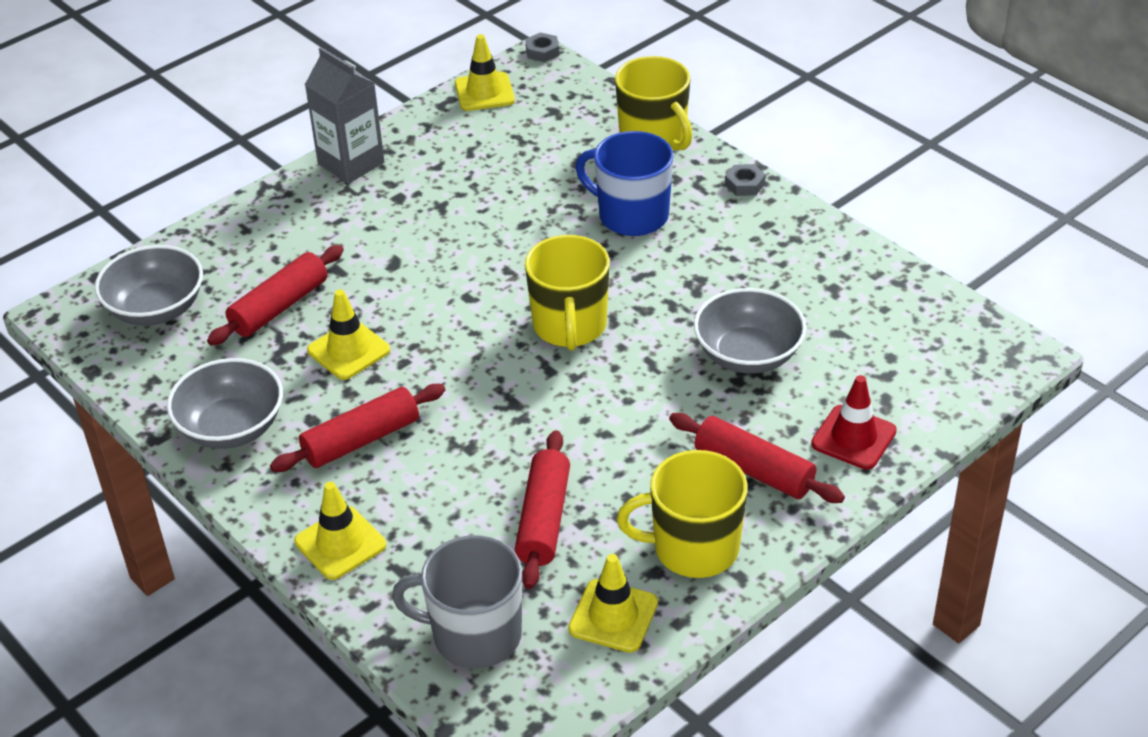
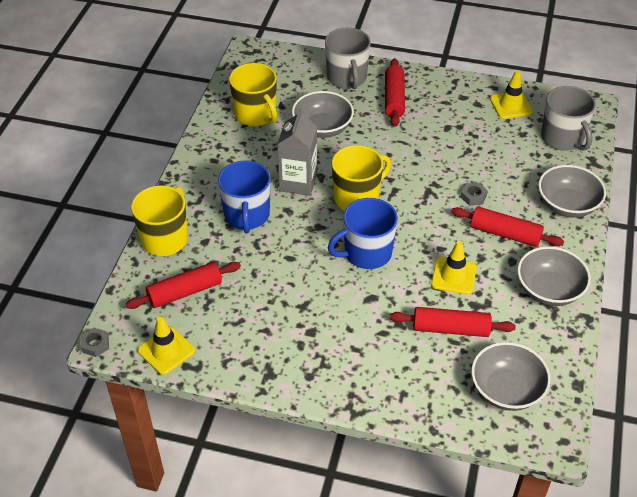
camera: 125 degrees left, 5 degrees up
yellow traffic cone [294,482,386,580] -> grey bowl [538,165,606,218]
grey carton [305,47,385,184] -> grey carton moved to [277,108,317,196]
red rolling pin [515,430,570,589] -> red rolling pin moved to [125,262,241,309]
yellow mug [617,450,748,578] -> yellow mug moved to [229,63,277,126]
grey nut [725,164,765,196] -> grey nut moved to [461,183,488,205]
red traffic cone [811,375,897,470] -> grey mug [325,28,371,89]
none -> blue mug [328,198,398,269]

